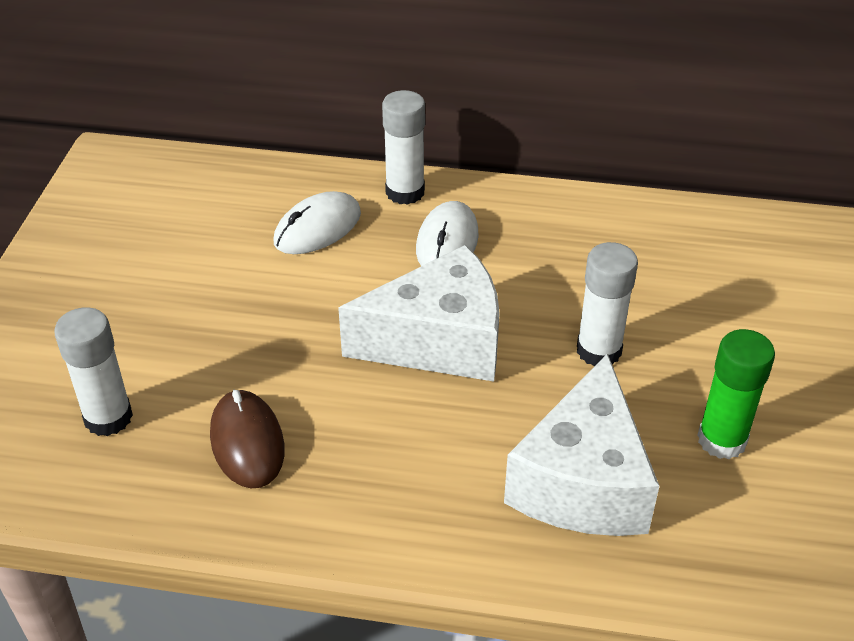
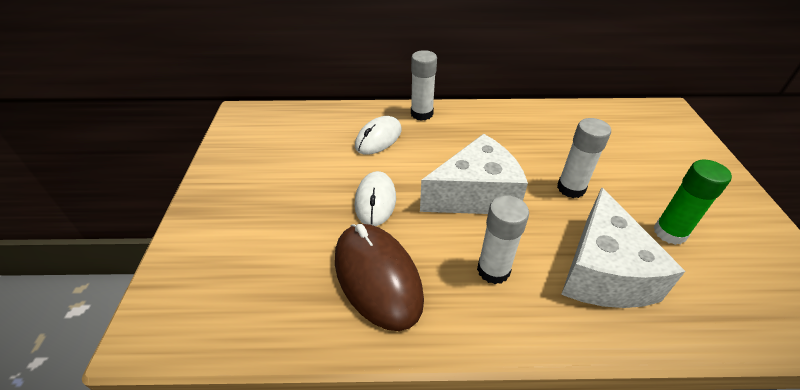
camera: 10 degrees left, 0 degrees up
white glue stick [54,307,133,436] -> white glue stick moved to [477,195,529,284]
brown mouse [210,390,285,488] -> brown mouse [335,224,424,331], size x1.55
white mouse [416,201,479,266] -> white mouse moved to [355,171,396,226]

